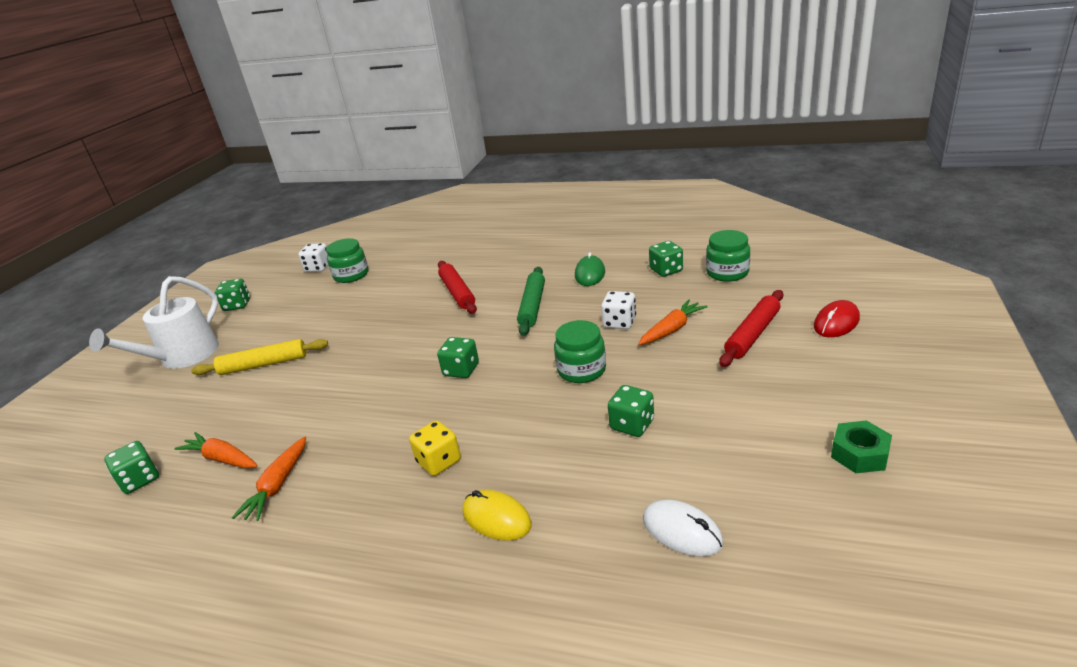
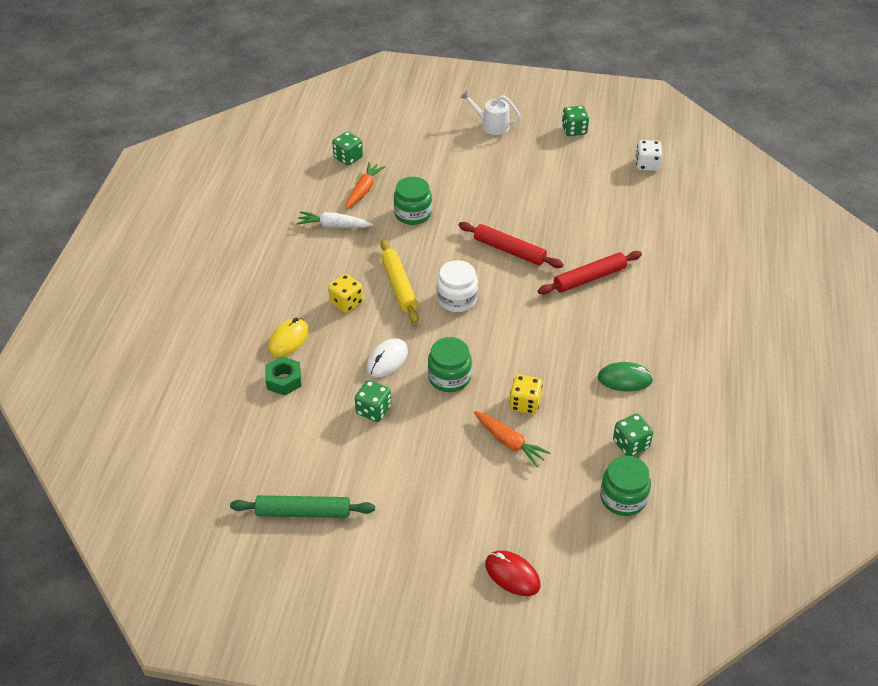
camera: 80 degrees right, 15 degrees up
white watering can [89,276,219,369] -> white watering can [460,90,521,135], size x0.59
yellow rolling pin [191,339,328,375] -> yellow rolling pin moved to [380,239,419,324]
orange carrot [232,437,306,521] -> white carrot [296,211,373,228]
green jar [326,238,368,283] -> green jar moved to [394,177,432,225]
green dice [437,337,479,378] -> white jar [437,260,478,312]
green rolling pin [517,267,545,336] -> green rolling pin moved to [230,495,375,518]
white dice [601,291,636,329] -> yellow dice [509,374,542,414]
white mouse [643,500,723,556] -> white mouse moved to [367,338,408,377]
red rolling pin [720,290,783,367] -> red rolling pin moved to [458,222,563,268]
green nut [831,420,892,473] -> green nut moved to [265,356,302,396]

